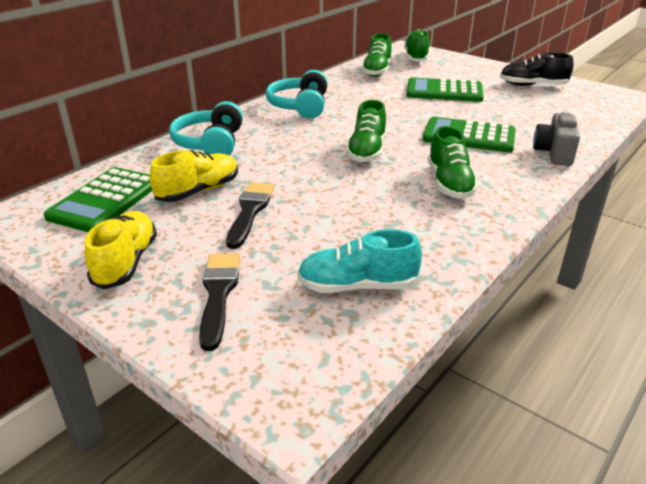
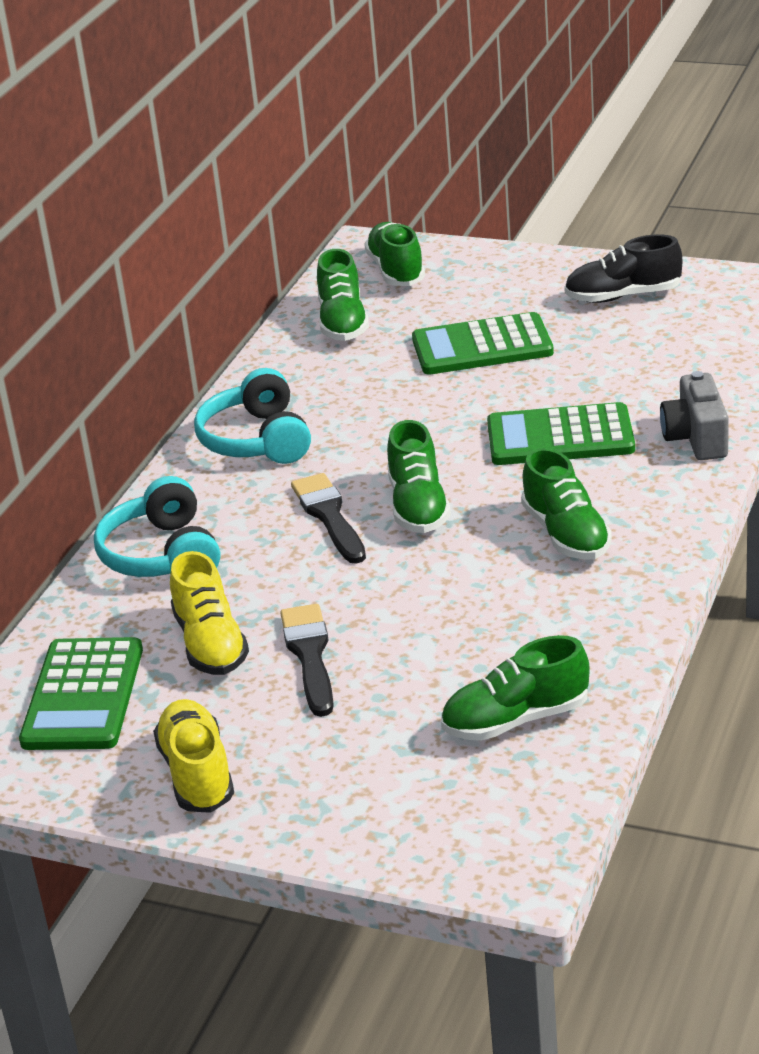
camera: 15 degrees left, 0 degrees up
yellow shoe [149,150,238,202] -> yellow shoe turned 135 degrees clockwise [170,551,249,675]
black brush [199,253,240,351] -> black brush moved to [291,473,366,564]
turquoise shoe [297,229,422,293] -> green shoe [441,635,590,741]

